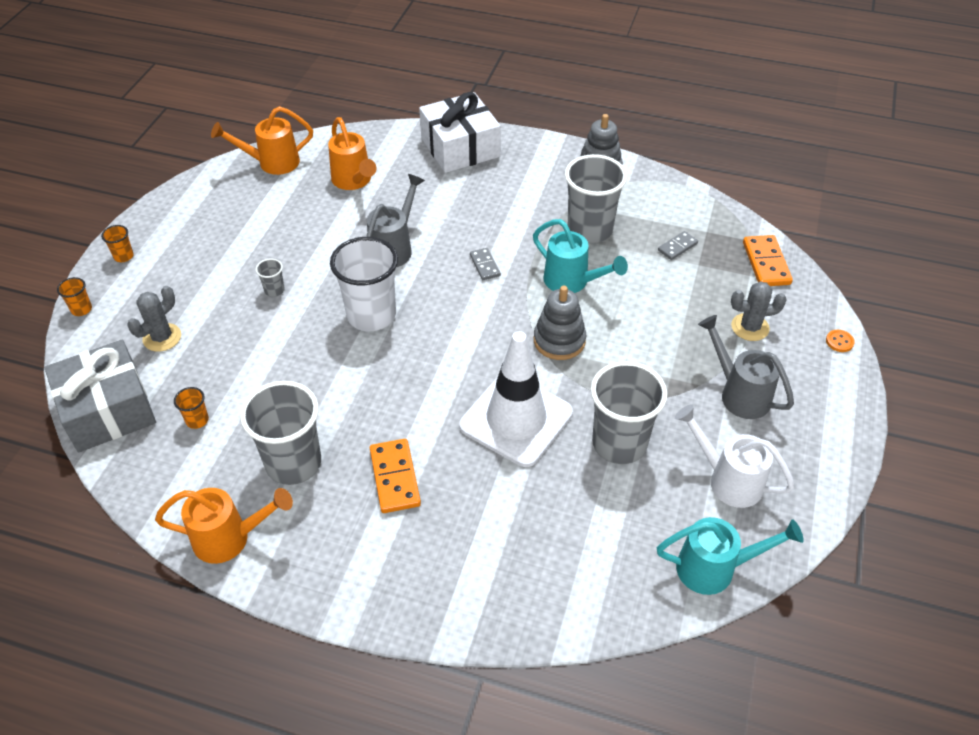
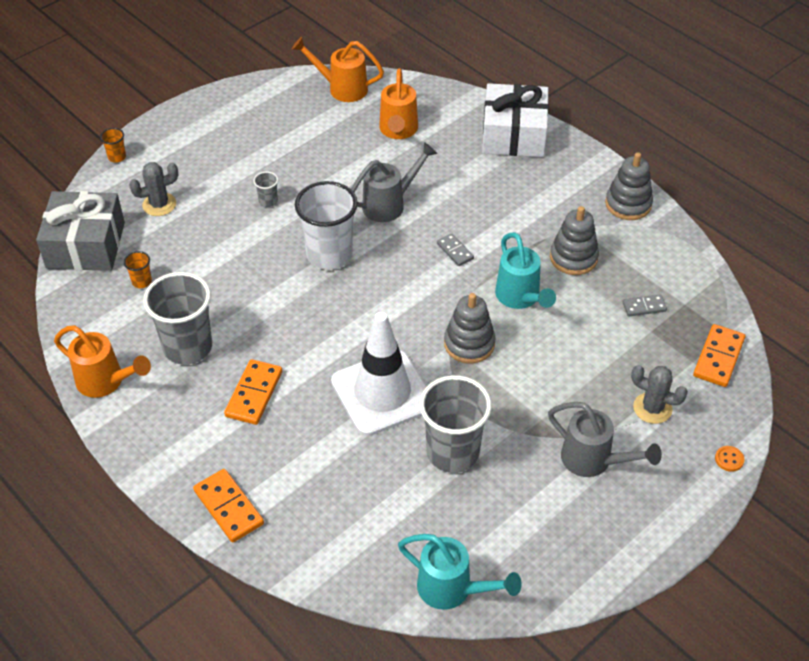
camera: 30 degrees right, 0 degrees up
orange cup [101,225,134,262] -> none
grey domino [470,248,501,280] -> grey domino turned 45 degrees counterclockwise [437,233,474,266]
grey cup [565,154,627,243] -> grey stacking toy [550,206,599,275]
white watering can [675,404,795,508] -> none
grey watering can [698,315,794,419] -> grey watering can turned 135 degrees clockwise [548,402,662,477]
none -> orange domino [193,469,264,543]

